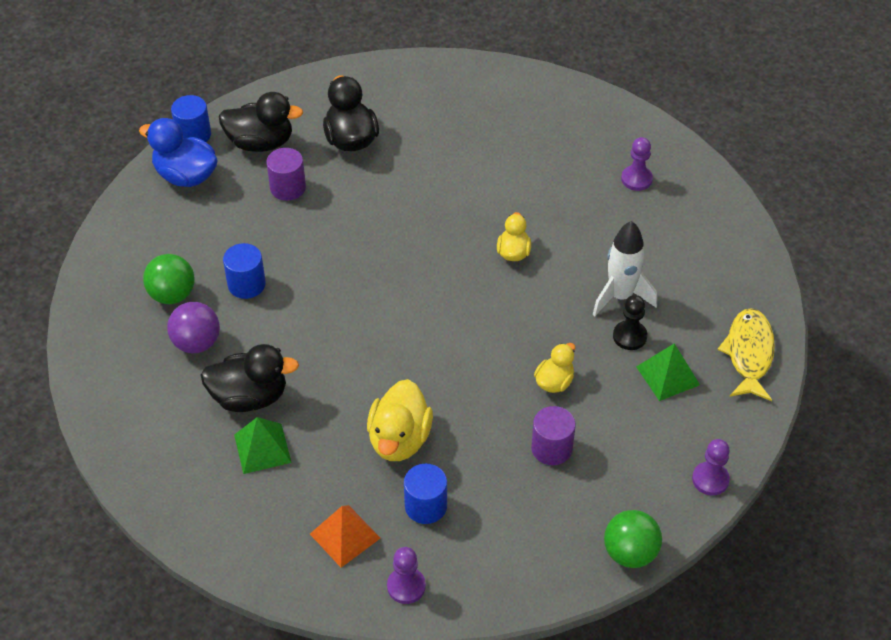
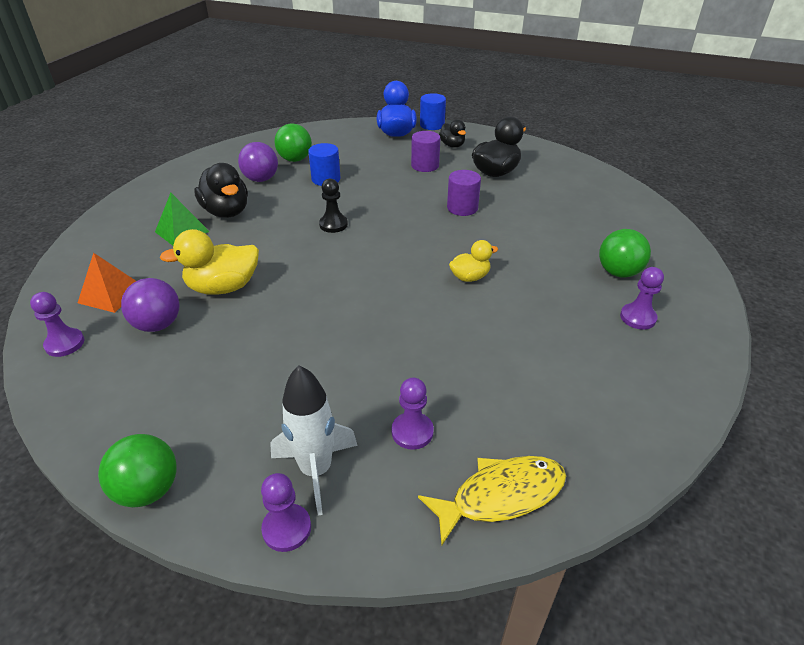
camera: 60 degrees right, 10 degrees down
black duck [219,92,303,152] -> black duck [439,120,466,148], size x0.59
blue cylinder [404,463,447,524] -> purple ball [121,278,180,332]
purple cylinder [531,406,576,465] -> purple cylinder moved to [447,170,481,216]
yellow duck [534,343,575,393] -> none
white rocket [593,221,657,316] -> white rocket moved to [270,366,358,515]
black pawn [613,295,648,350] -> black pawn moved to [319,179,348,233]
green pyramid [636,343,700,401] -> purple pawn [391,378,434,450]
none -> green ball [599,229,651,278]

